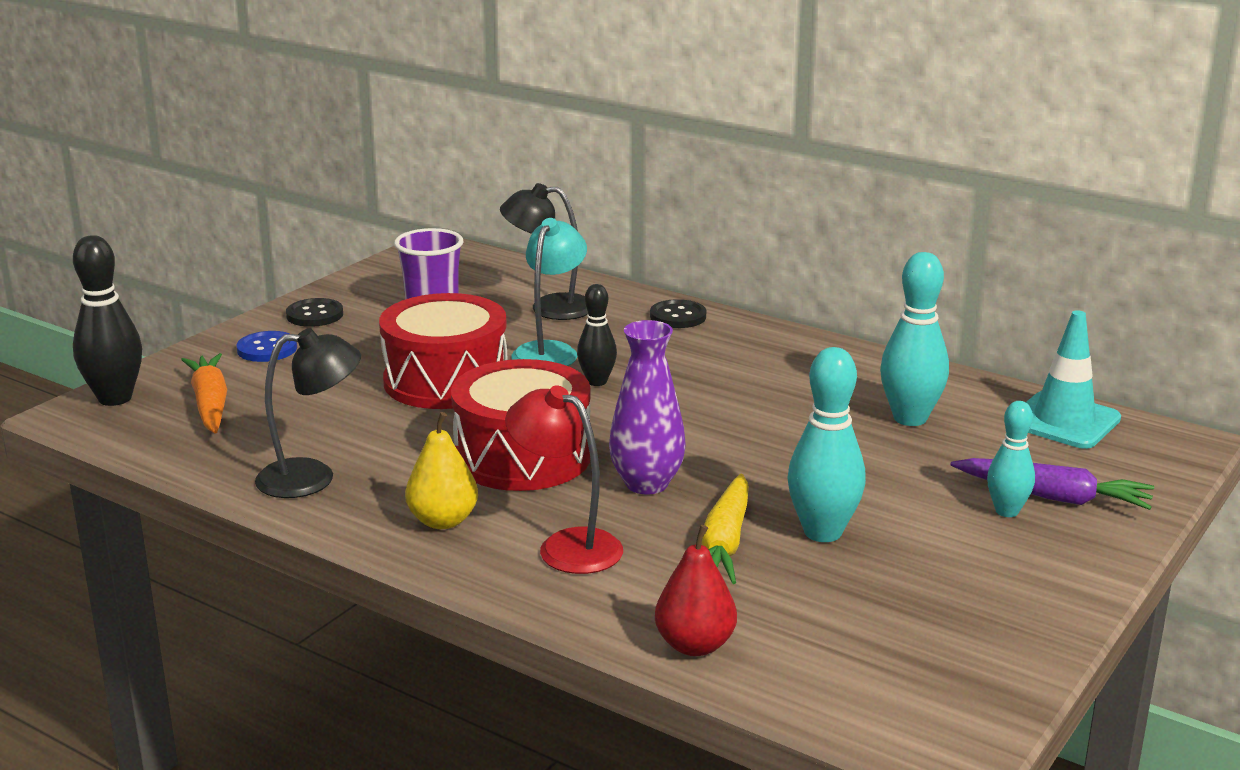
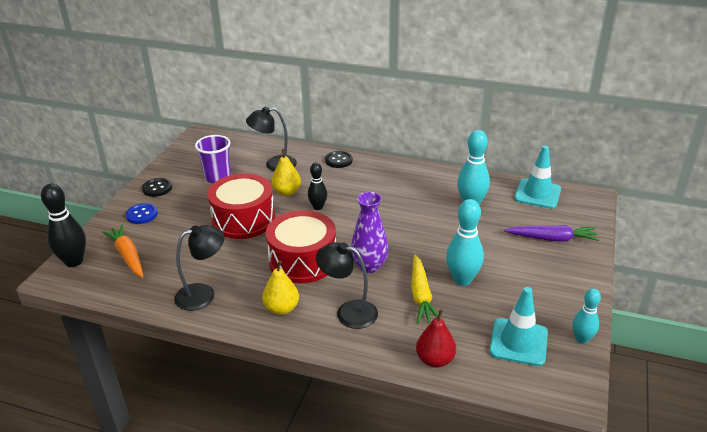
camera: 15 degrees left, 10 degrees up
red lamp [505,385,623,574] -> black lamp [316,242,378,329]
turquoise lamp [512,218,587,366] -> yellow pear [272,149,301,196]
turquoise bowling pin [987,401,1035,517] -> turquoise bowling pin moved to [573,288,601,344]
none -> turquoise traffic cone [489,287,548,366]

